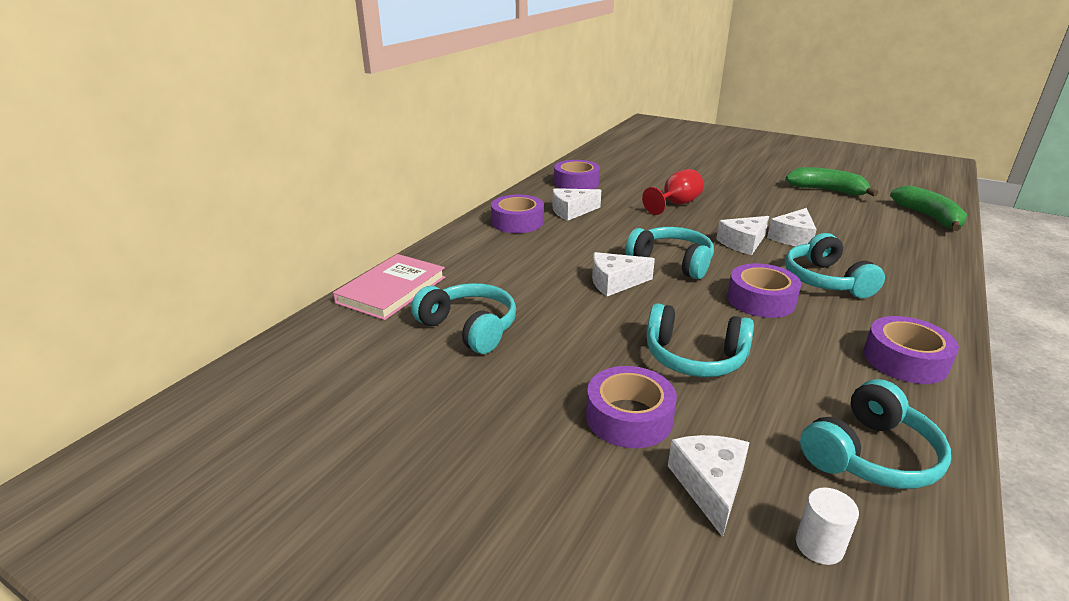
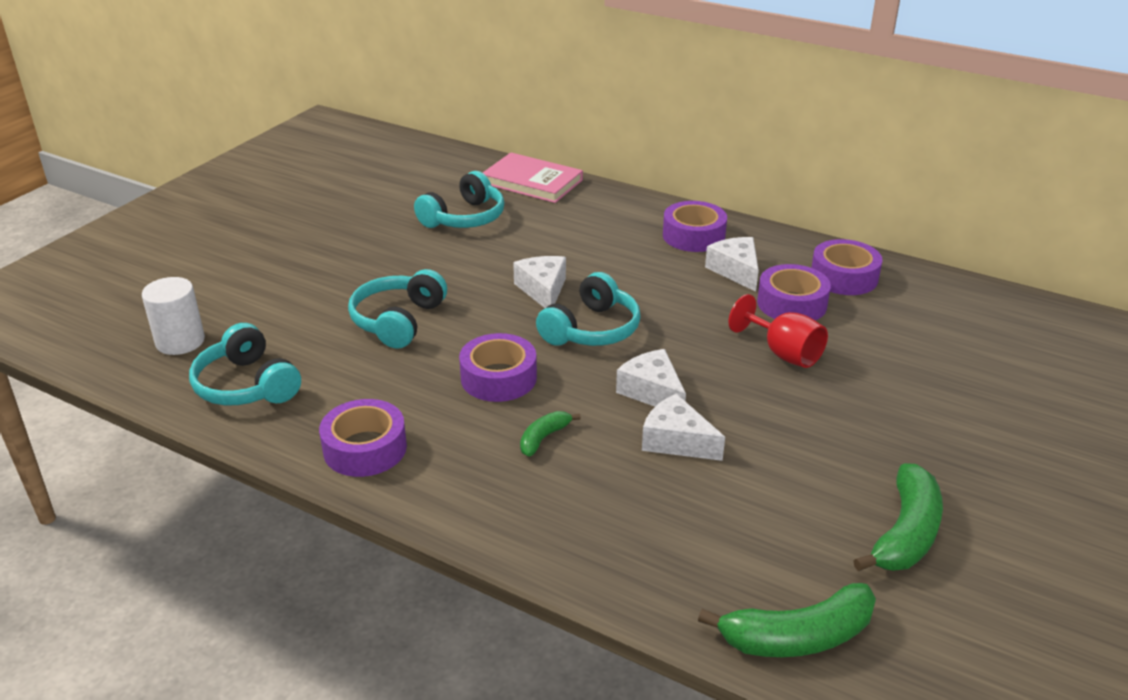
camera: 90 degrees right, 5 degrees up
purple tape [586,366,677,448] -> purple tape moved to [757,264,831,320]
white cheese [668,435,750,537] -> none
turquoise headphones [785,233,885,298] -> green banana [520,411,581,457]
white cylinder [796,487,859,565] -> white cylinder [142,277,205,355], size x1.58

